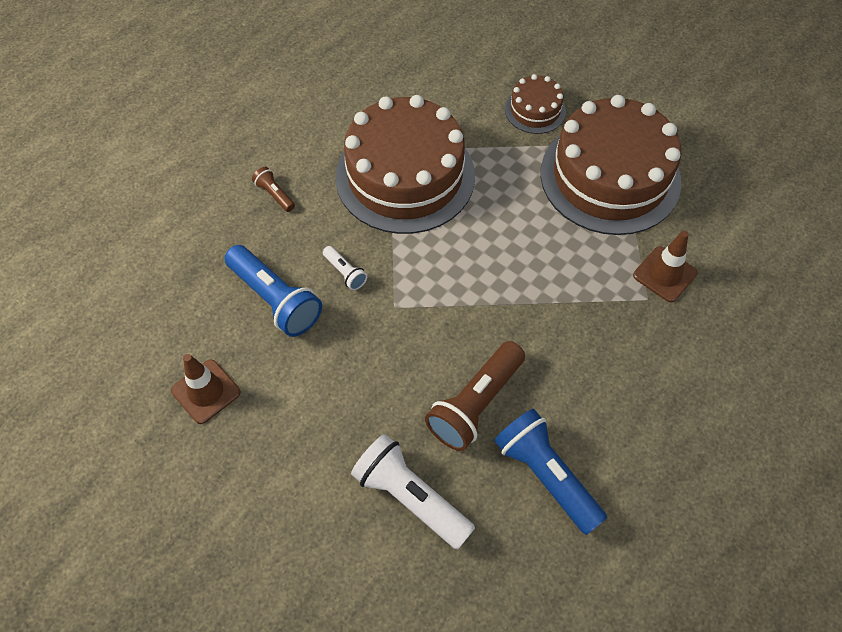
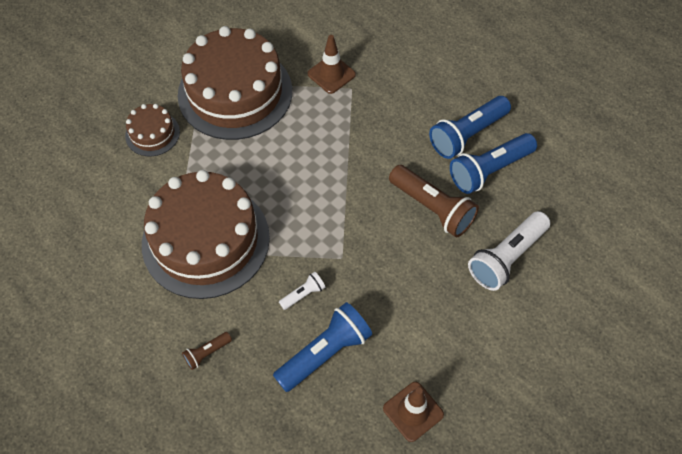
camera: 85 degrees left, 0 degrees up
none -> blue flashlight [429,96,511,159]

